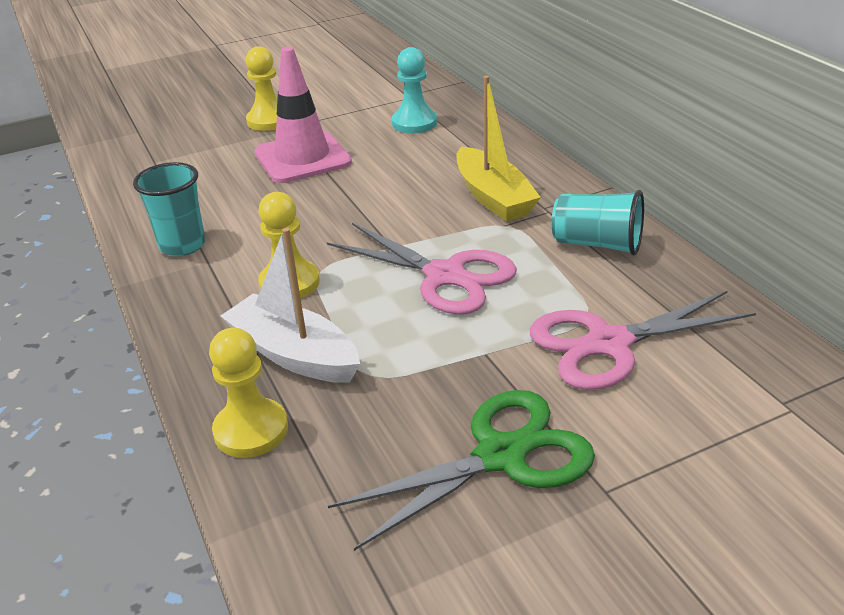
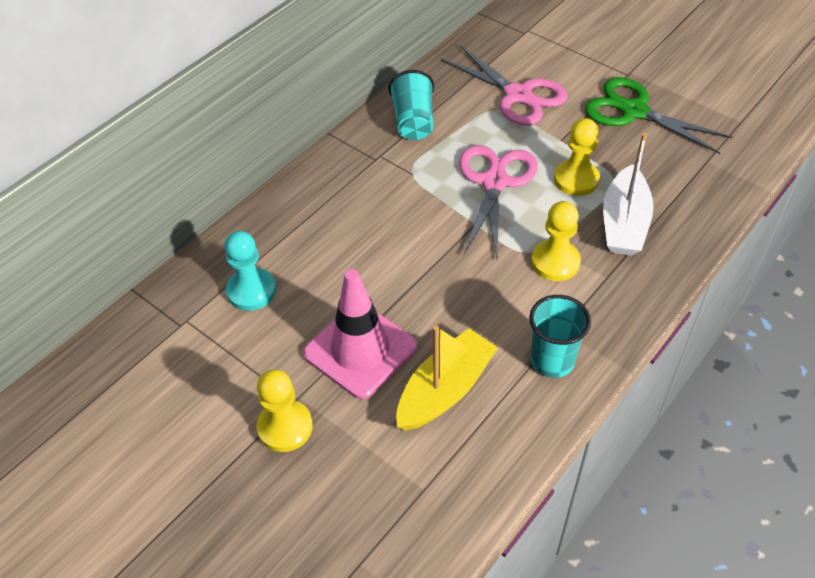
camera: 115 degrees left, 15 degrees up
yellow pawn [209,328,288,458] -> yellow pawn moved to [554,118,600,196]
yellow boat [456,76,541,222] -> yellow boat moved to [396,326,498,431]

